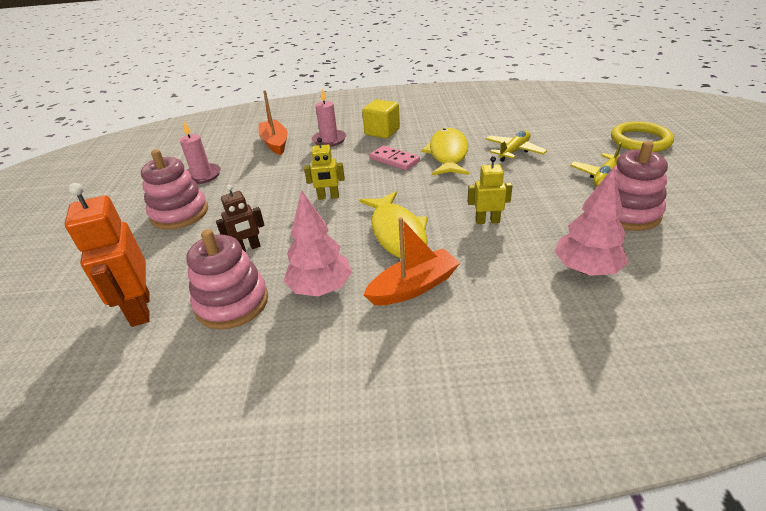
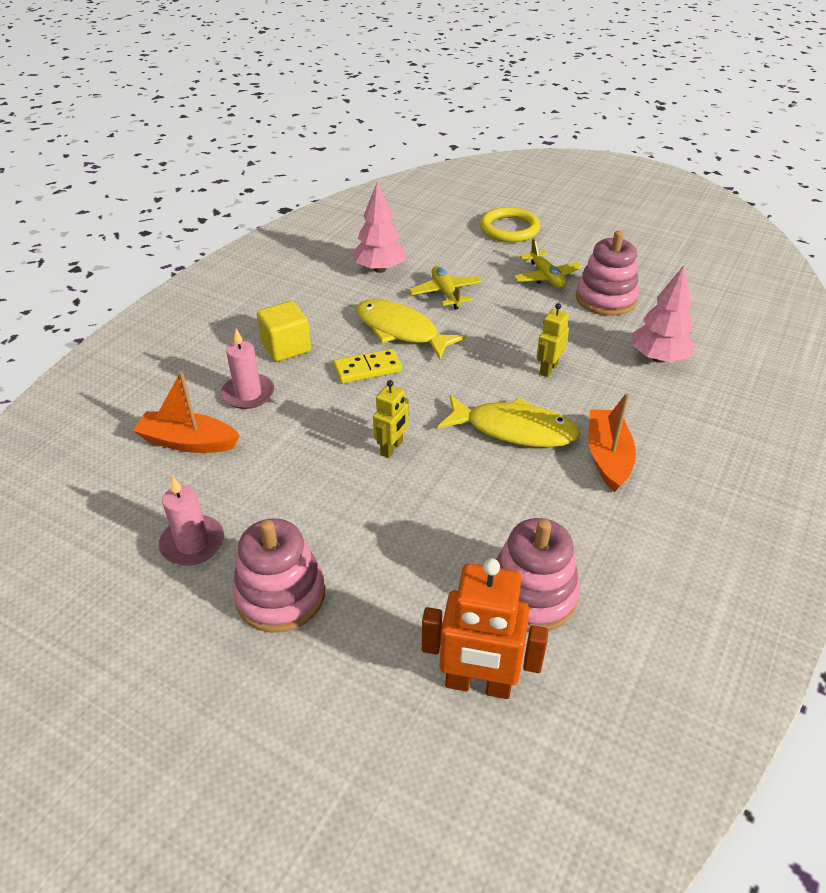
camera: 60 degrees left, 5 degrees up
brown robot [216,185,265,252] -> none
pink tree [284,190,352,297] -> pink tree moved to [352,182,406,273]
pink domino [369,145,420,170] -> yellow domino [333,349,402,384]

